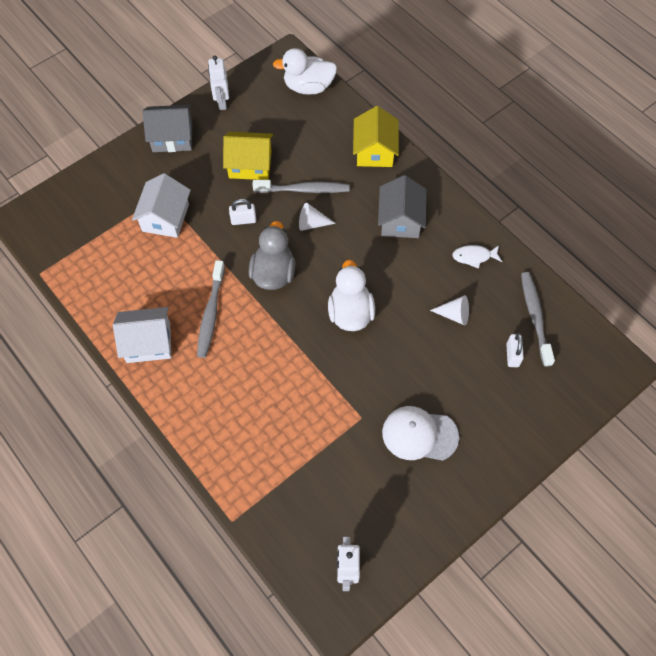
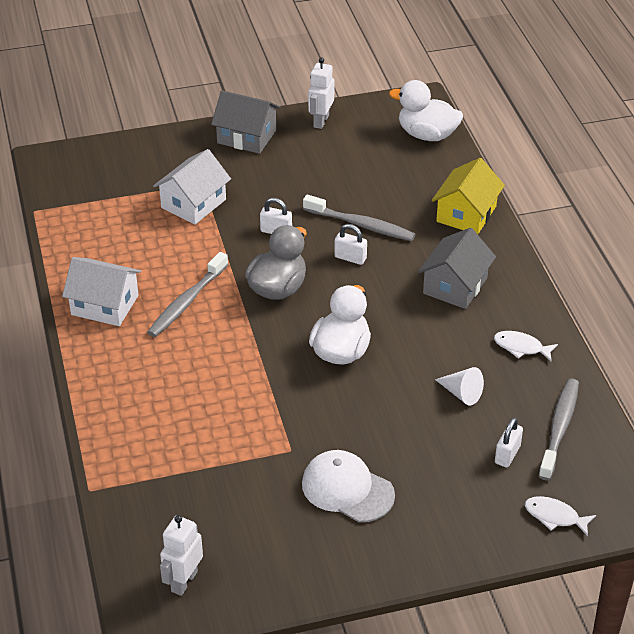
camera: 25 degrees right, 20 degrees down
yellow house [223,132,273,180] -> none
white cone [299,203,336,231] -> white padlock [334,224,367,265]
none -> white fish [525,496,596,536]

